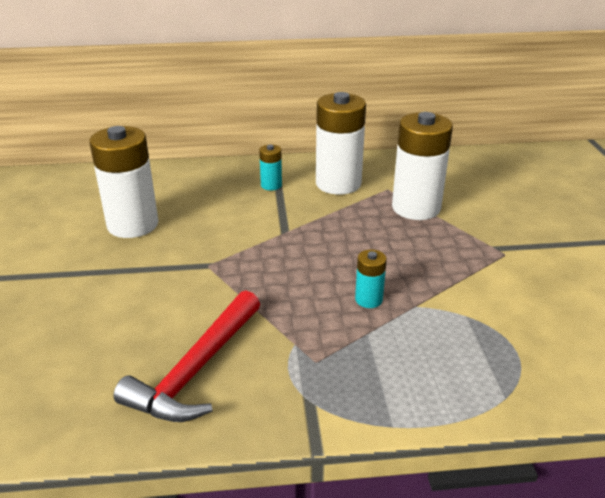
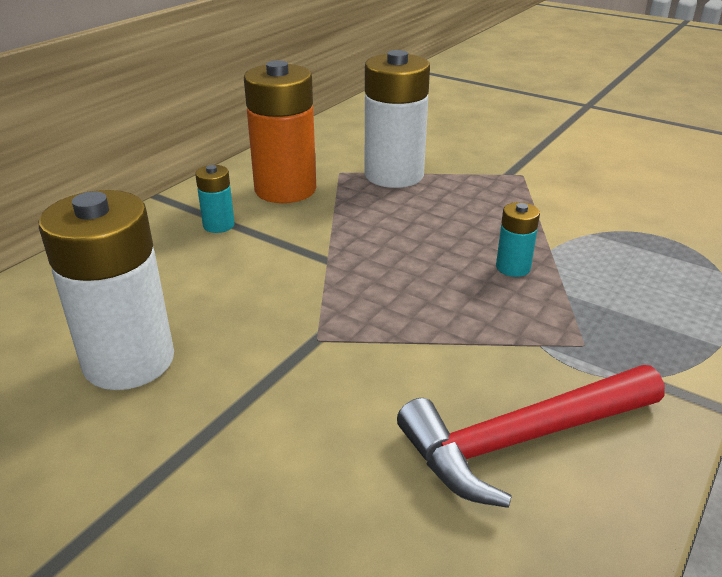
camera: 50 degrees left, 0 degrees up
red hammer [113,290,260,422] -> red hammer turned 90 degrees clockwise [397,365,665,508]
white battery [316,92,366,195] -> orange battery [244,60,316,203]

